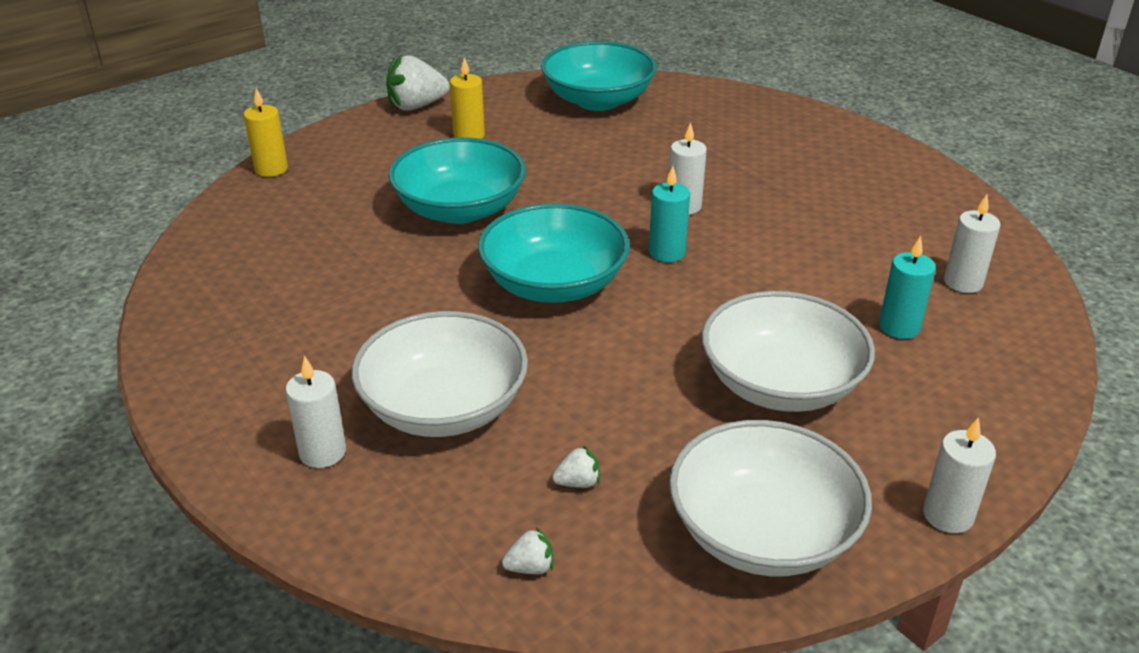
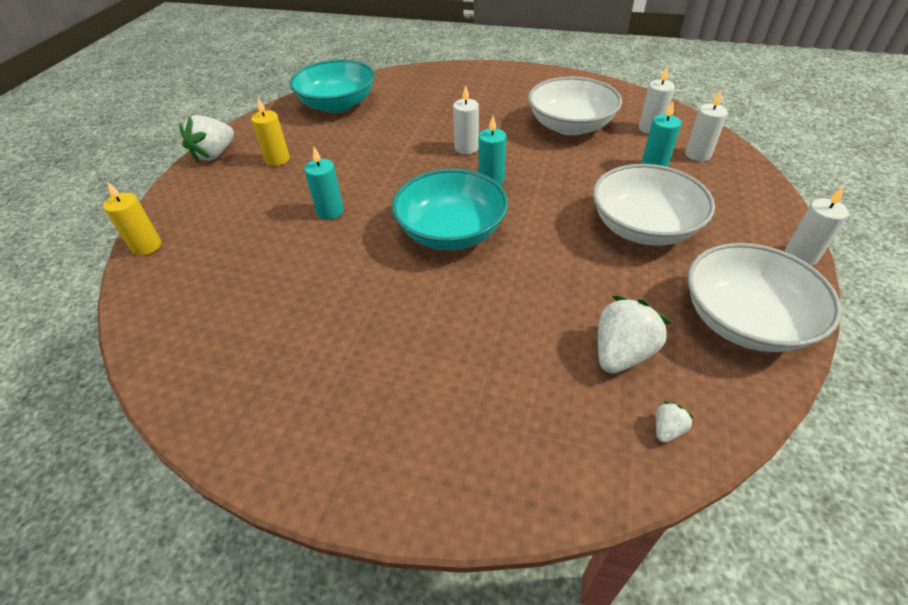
camera: 35 degrees left, 10 degrees up
white candle [285,356,346,468] -> white candle moved to [685,90,728,161]
white bowl [352,311,528,437] -> white bowl moved to [528,77,622,136]
turquoise bowl [388,137,526,224] -> turquoise candle [304,147,344,220]
white strawberry [552,445,600,488] -> white strawberry [598,296,671,374], size x2.13

